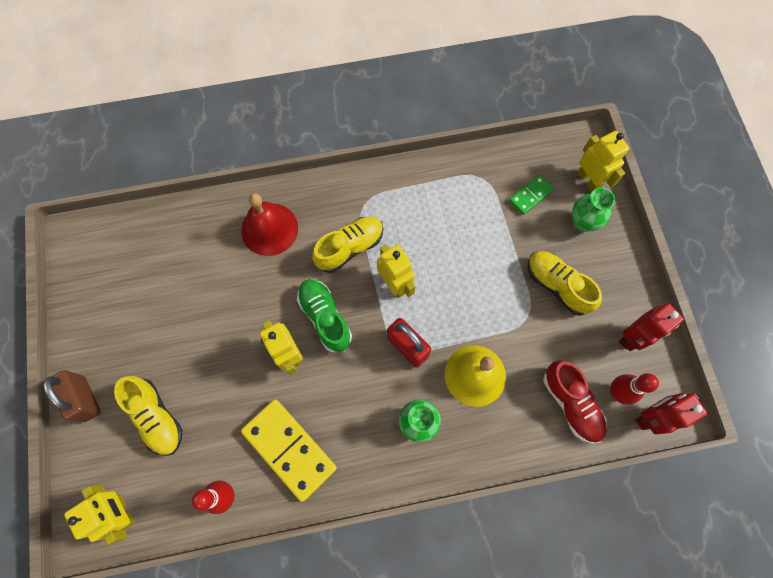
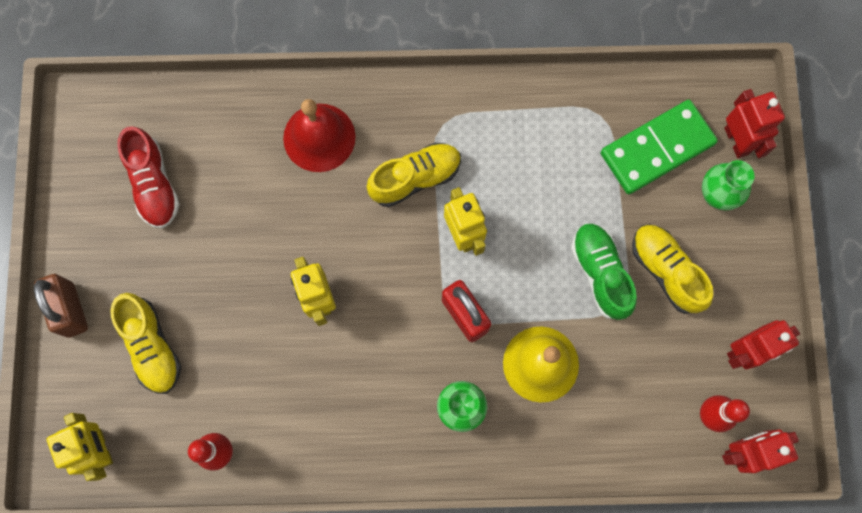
camera: 10 degrees right, 5 degrees up
yellow domino [241,399,337,502] -> none
green shoe [297,279,352,352] -> green shoe moved to [571,223,637,320]
green domino [509,175,554,215] -> green domino [601,100,718,194], size x1.91
red shoe [544,360,607,443] -> red shoe moved to [117,126,180,228]
yellow robot [577,131,629,192] -> red robot [724,89,785,158]

